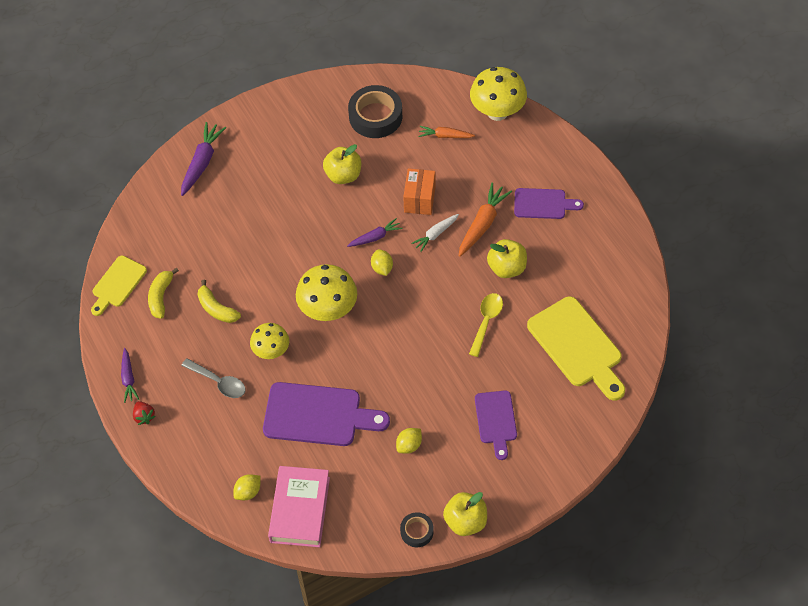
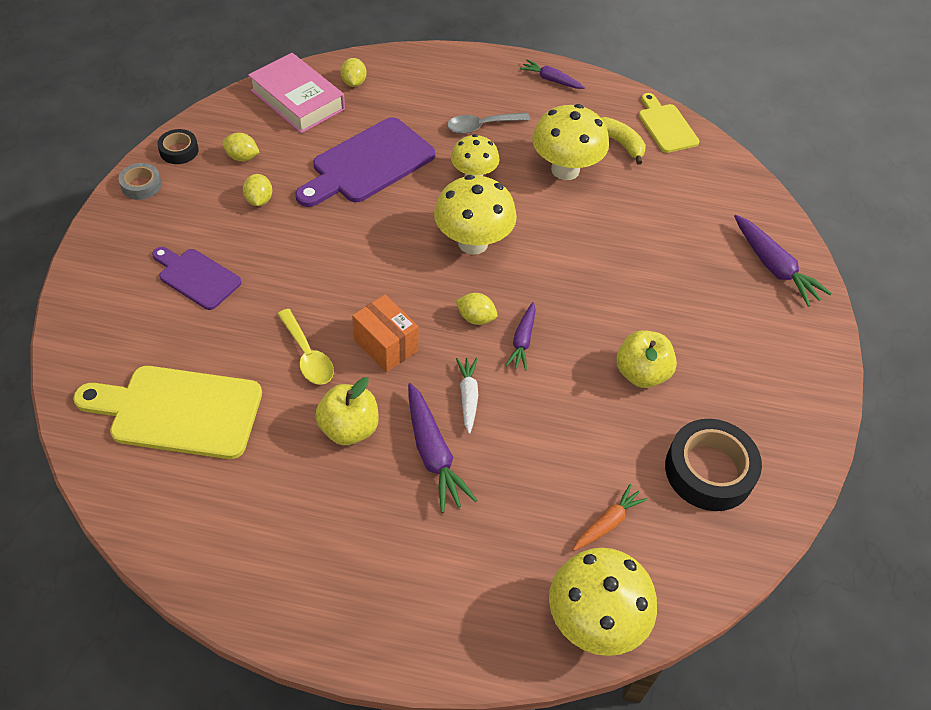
camera: 125 degrees right, 5 degrees down
red strawberry [133,401,156,425] -> none
yellow banana [197,280,241,323] -> yellow mushroom [532,104,609,180]
orange box [403,168,436,215] -> orange box moved to [352,295,419,372]
yellow apple [443,492,487,536] -> grey tape [119,163,162,200]
orange carrot [459,183,512,257] -> purple carrot [408,383,477,513]
purple cutting board [514,188,584,219] -> none
none -> yellow lemon [222,133,260,161]

